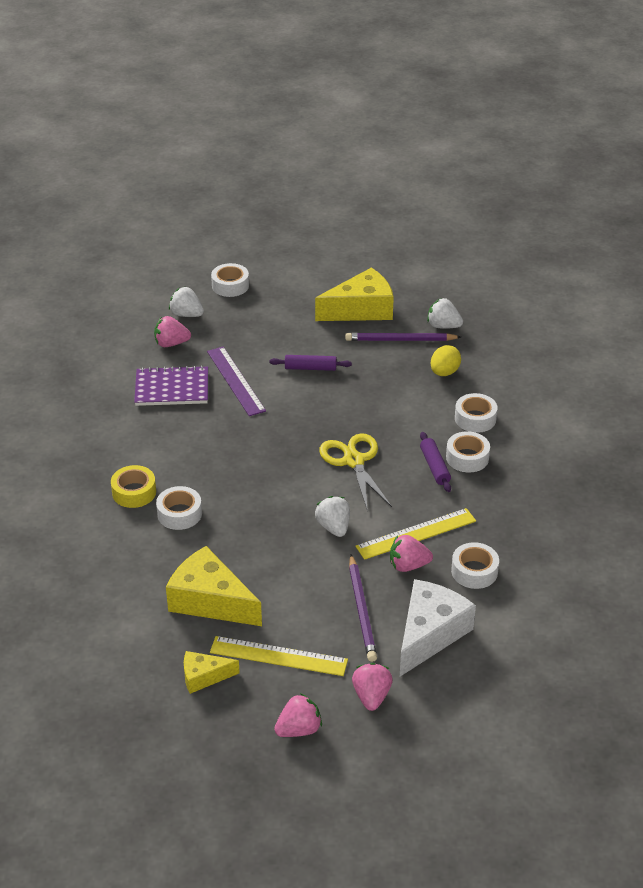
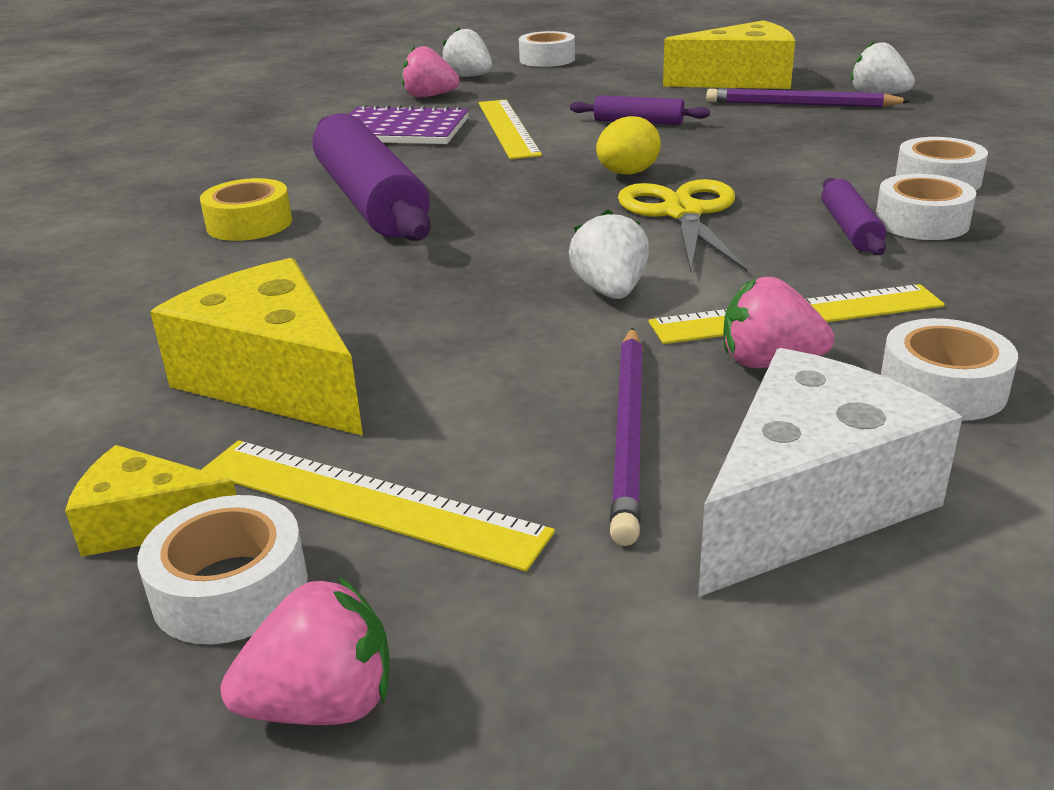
camera: 15 degrees right, 10 degrees down
white tape [156,486,202,530] -> white tape moved to [137,495,308,644]
purple ruler [207,347,266,416] -> yellow ruler [479,100,542,159]
pink strawberry [352,663,393,711] -> none
yellow egg [430,345,461,376] -> yellow egg moved to [596,116,661,175]
none -> purple rolling pin [313,113,431,241]

